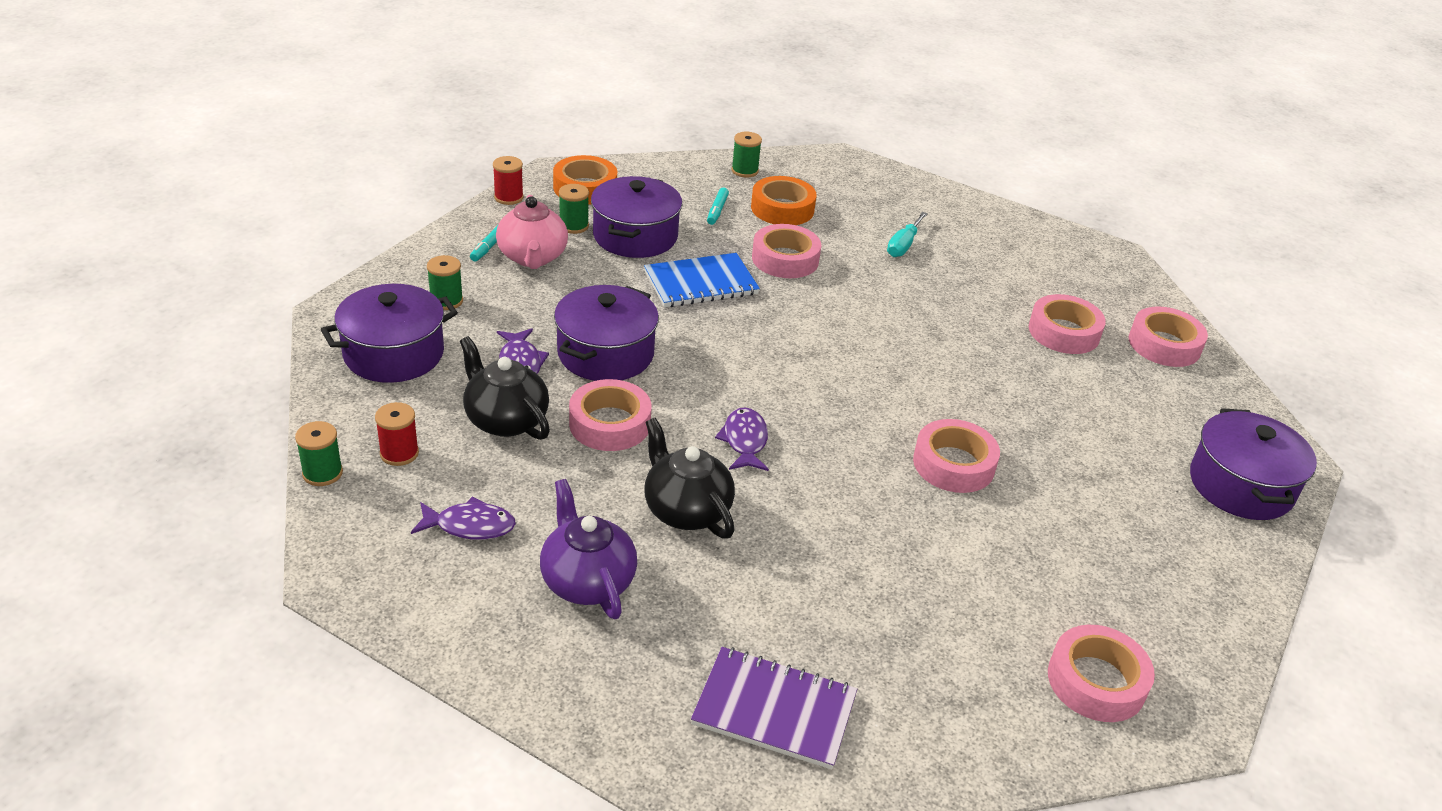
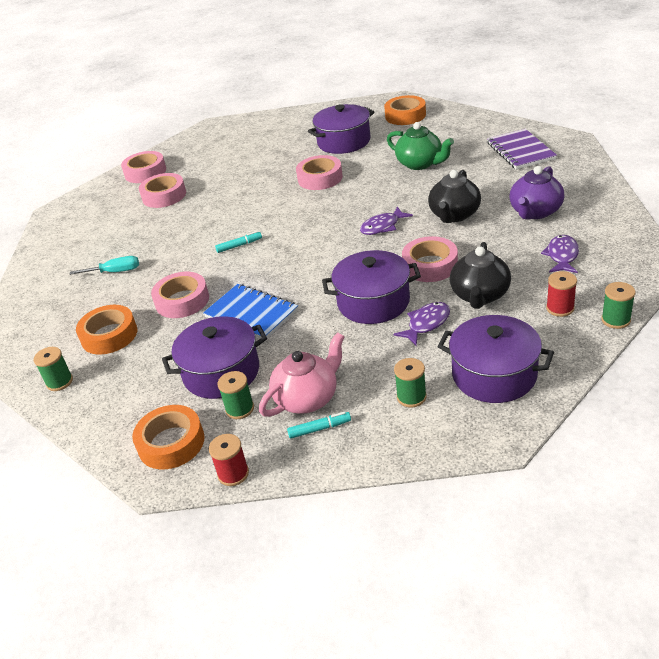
camera: 115 degrees left, 0 degrees up
purple fish [411,497,516,540] -> purple fish turned 45 degrees clockwise [541,235,579,273]
turquoise marker [707,187,729,225] -> turquoise marker moved to [215,231,262,253]
pink tape [1048,625,1155,722] -> orange tape [384,95,426,125]
purple pot [1190,408,1317,520] -> purple pot moved to [308,104,375,154]
none -> green teapot [387,122,454,170]

